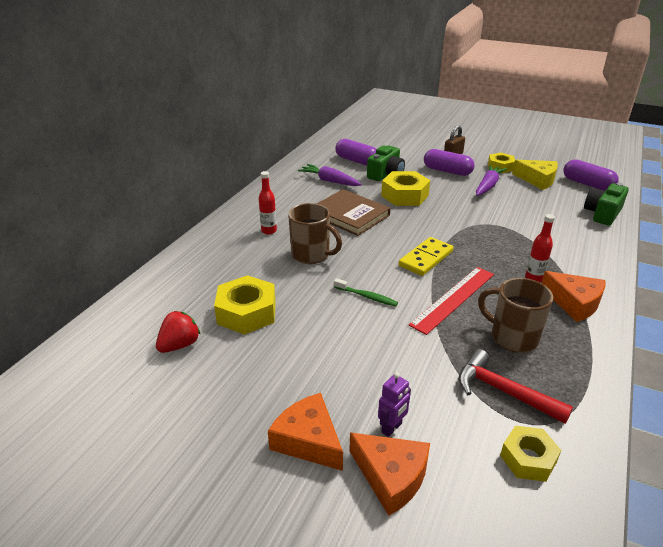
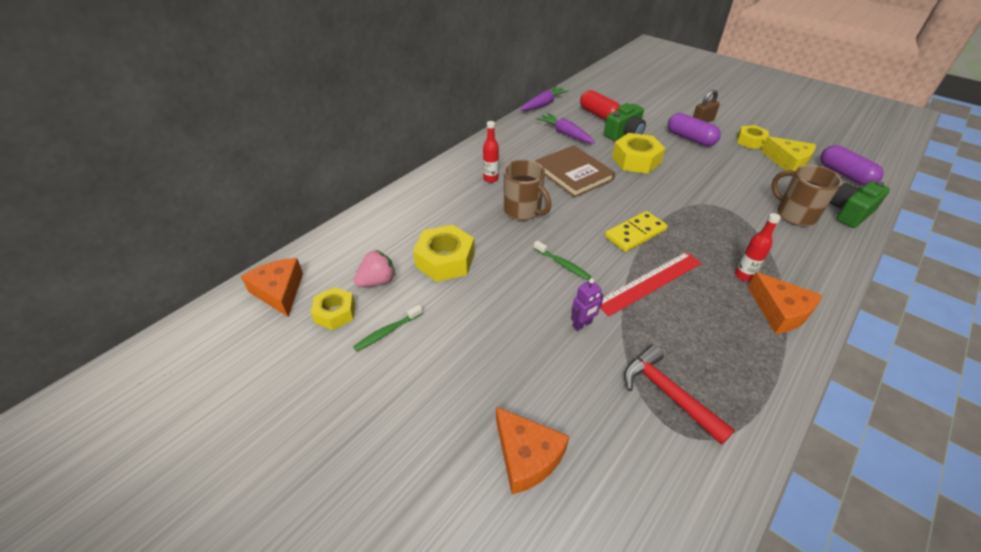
camera: 15 degrees right, 10 degrees up
red strawberry [156,311,201,353] -> pink strawberry [354,250,396,287]
orange cheese [268,393,343,471] -> orange cheese moved to [241,258,303,317]
purple capsule [335,139,377,166] -> red capsule [580,90,621,121]
purple robot [378,372,411,437] -> purple robot moved to [571,278,604,331]
purple carrot [476,165,507,196] -> purple carrot moved to [520,86,569,111]
brown mug [478,278,553,353] -> brown mug moved to [771,165,842,227]
yellow nut [500,426,561,482] -> yellow nut moved to [311,287,355,330]
none -> green toothbrush [353,305,423,352]

